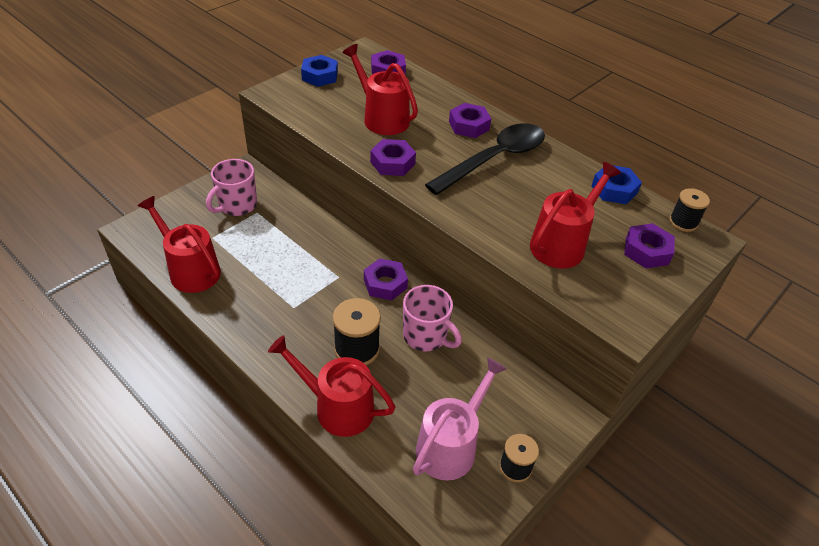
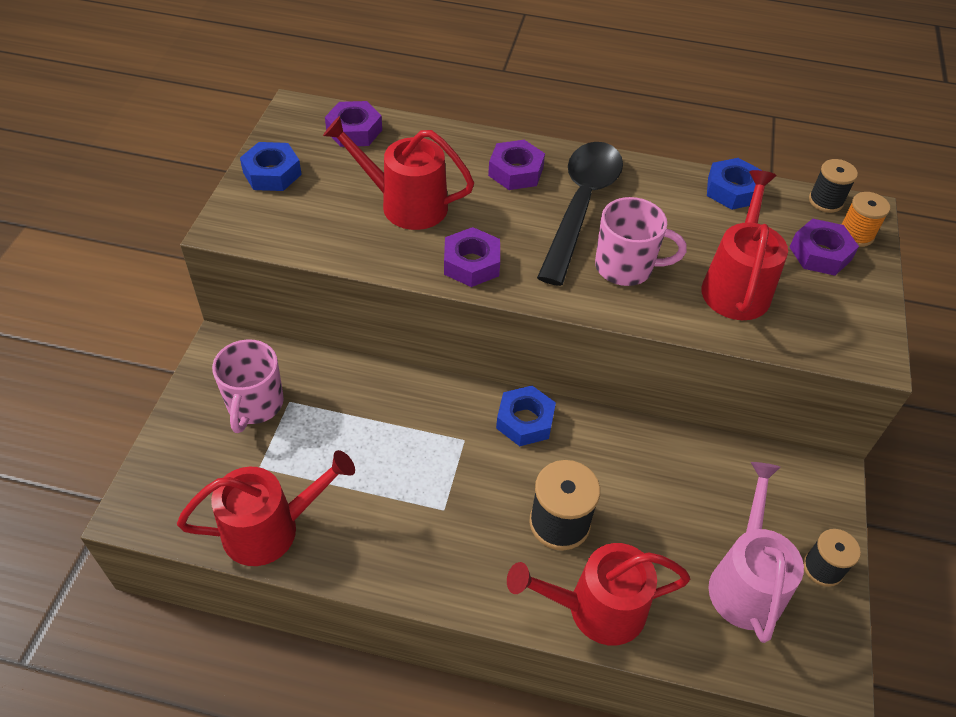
camera: 30 degrees left, 5 degrees up
red watering can [138,196,221,293] -> red watering can turned 150 degrees clockwise [177,450,355,566]
purple nut [364,258,408,300] -> blue nut [496,386,556,446]
pink mug [403,285,462,351] -> pink mug moved to [595,197,687,286]
none -> orange spool [841,192,890,247]

